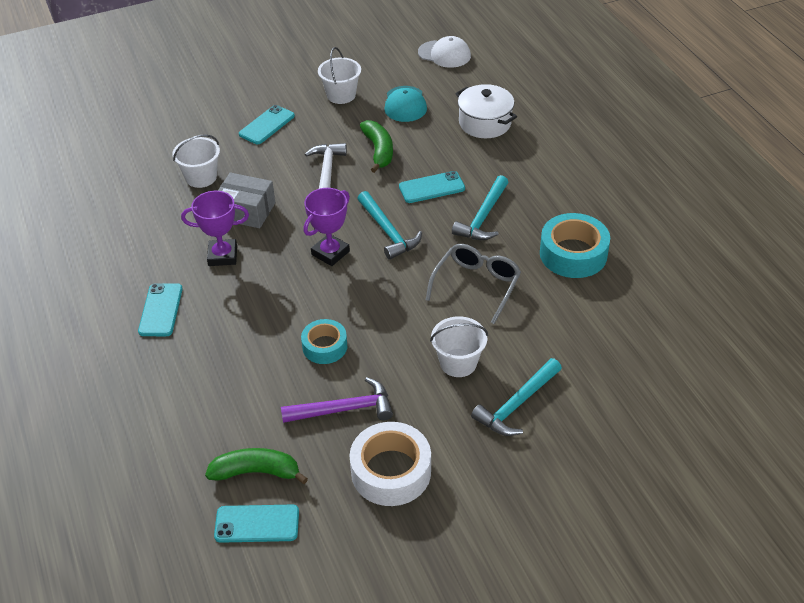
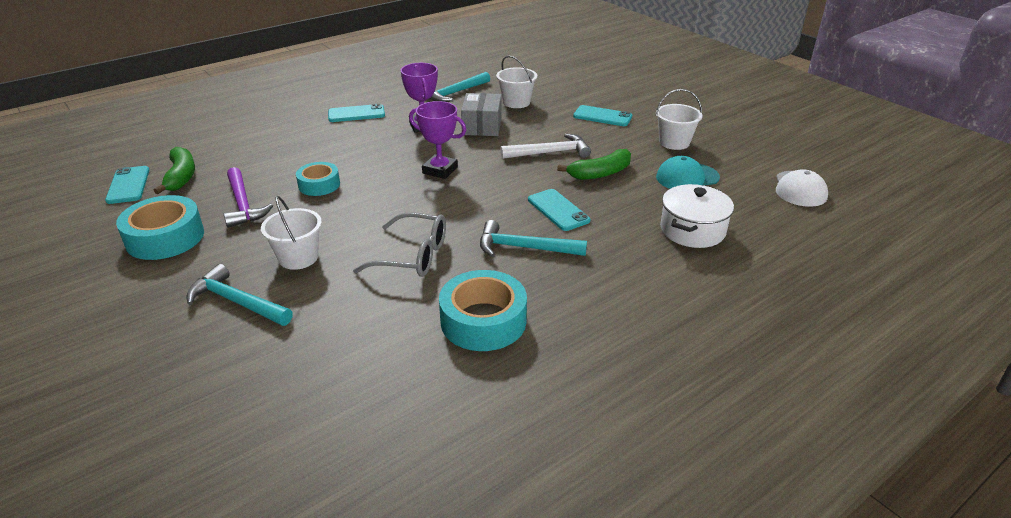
camera: 75 degrees right, 10 degrees down
white tape [350,422,431,506] -> turquoise tape [116,195,204,260]
turquoise hammer [357,191,422,260] -> turquoise hammer moved to [429,72,490,102]

